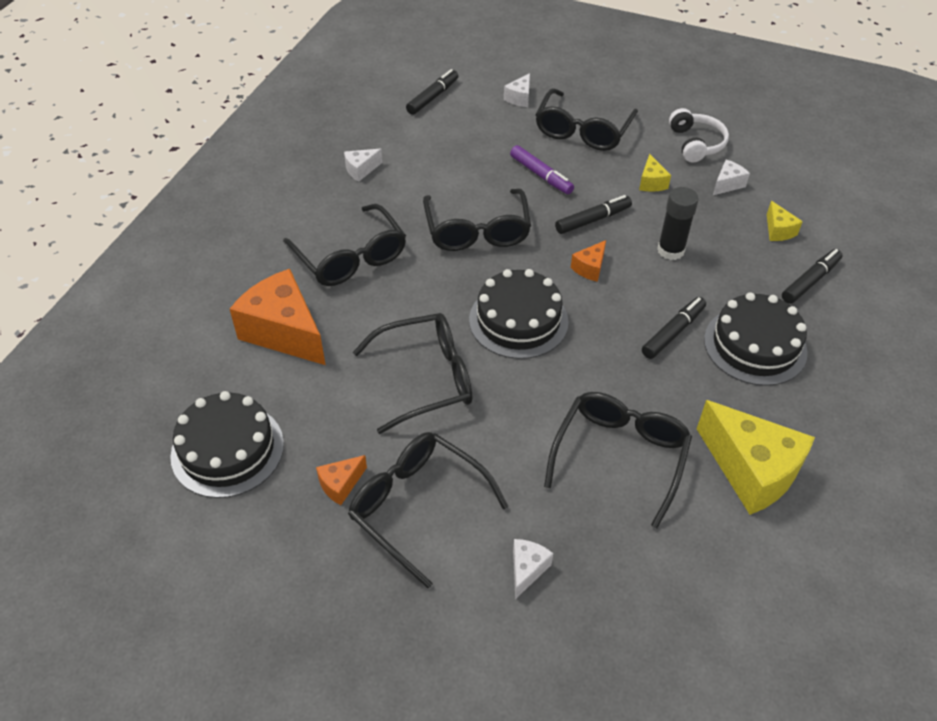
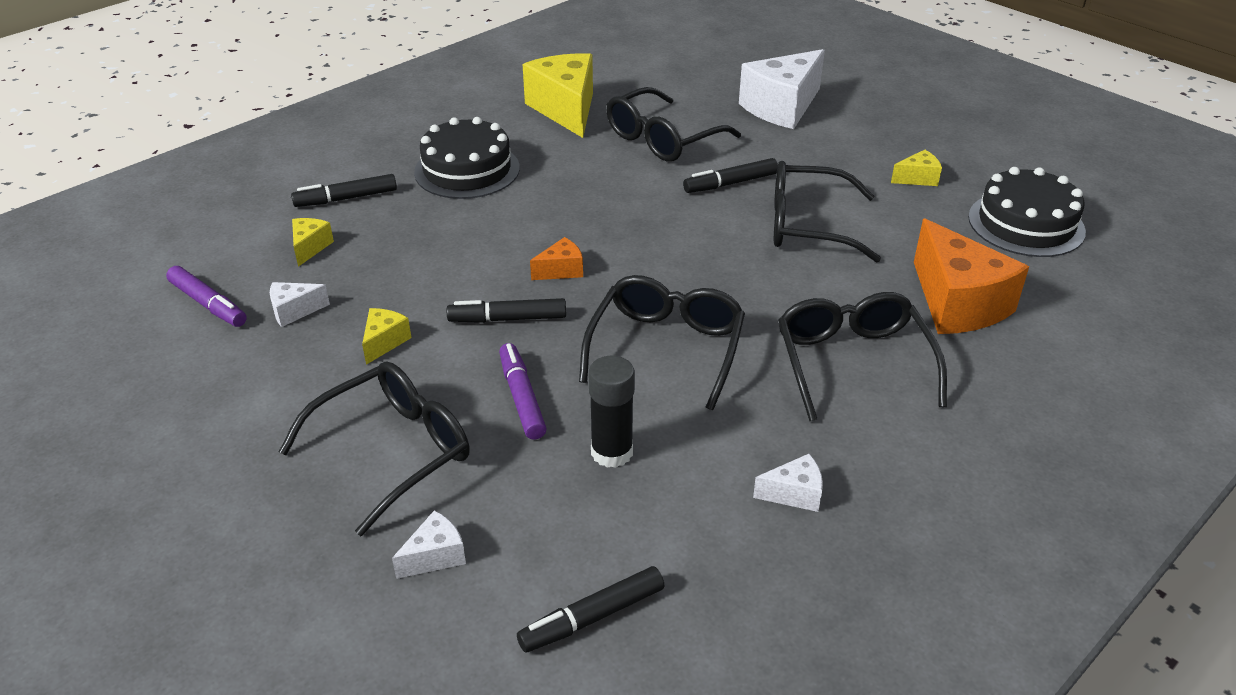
camera: 155 degrees left, 10 degrees down
orange cheese [316,455,367,505] -> yellow cheese [891,150,942,186]
black glasses [348,432,508,588] -> none
black cake [469,269,569,359] -> none
white cheese [513,539,553,599] -> white cheese [739,49,825,129], size x2.20
black marker [642,297,706,359] -> black marker moved to [683,158,778,193]
black glue stick [657,187,699,260] -> black glue stick moved to [588,355,635,468]
white headphones [669,108,729,162] -> none
none -> purple marker [166,266,247,327]

